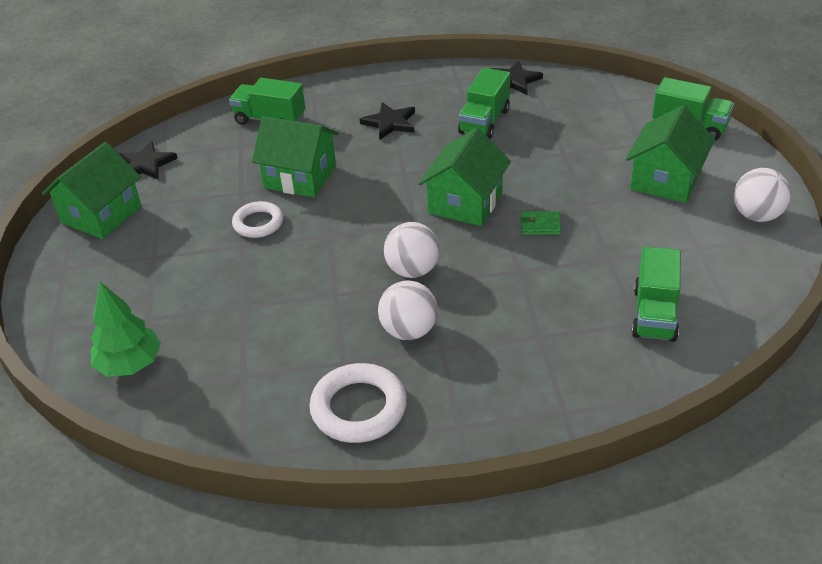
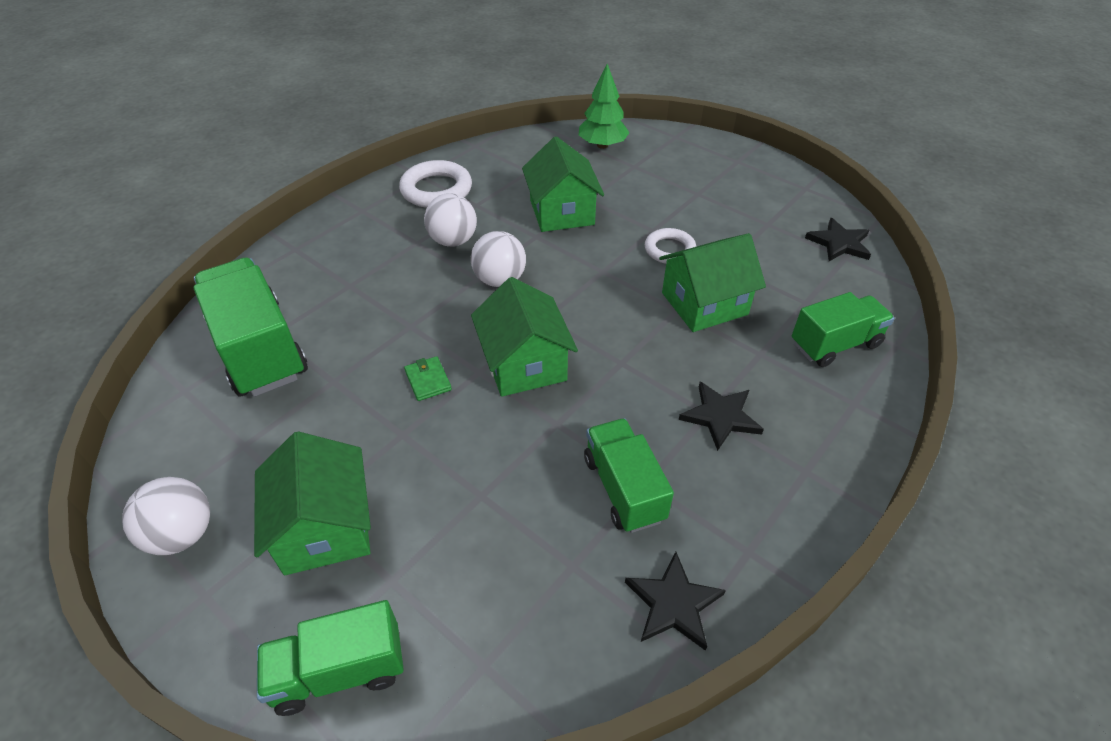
camera: 135 degrees right, 5 degrees up
green house [42,142,142,239] -> green house moved to [522,136,604,232]
green wallet [521,211,561,235] -> green wallet turned 75 degrees counterclockwise [404,356,452,401]
green truck [632,247,681,342] -> green truck [194,258,308,397], size x1.59

